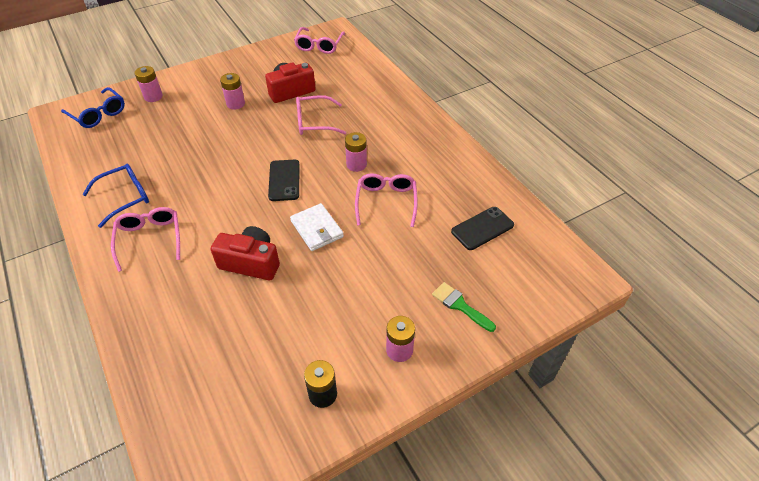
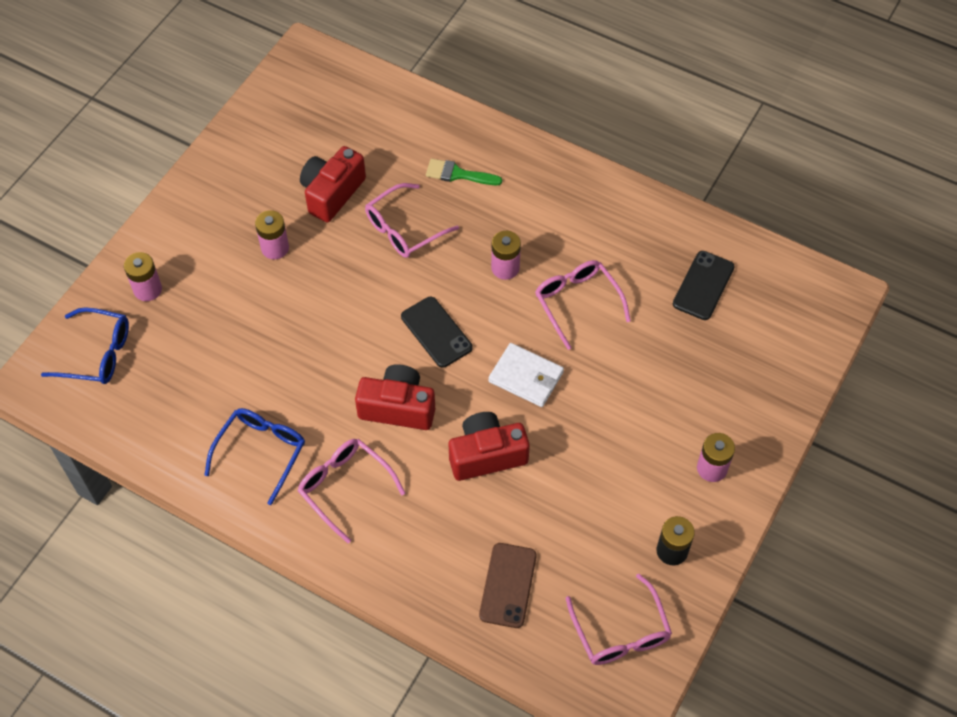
camera: 30 degrees left, 10 degrees up
pink glasses [294,27,345,54] -> pink glasses moved to [566,574,672,665]
green brush [432,282,496,332] -> green brush moved to [426,159,502,185]
none -> red camera [355,364,435,430]
none -> brown phone [479,543,537,628]

